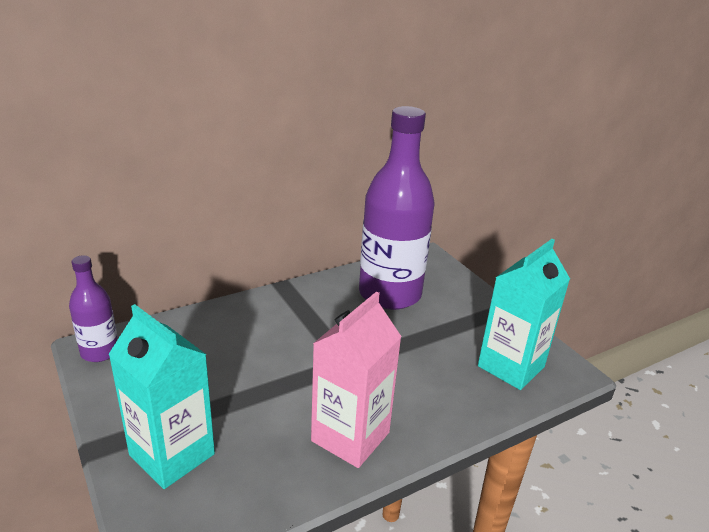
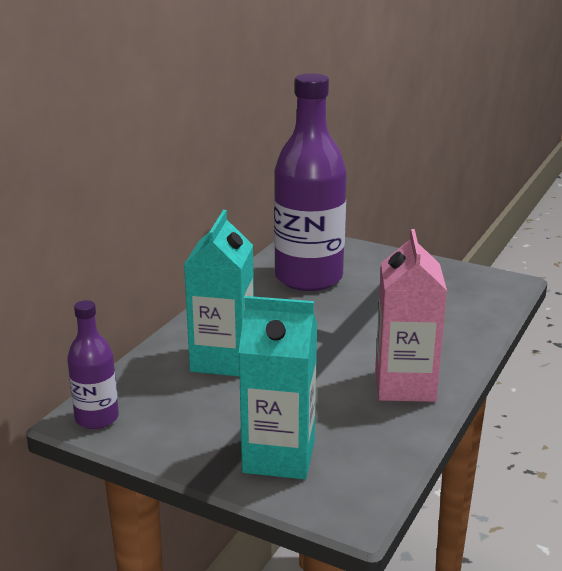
camera: 30 degrees left, 5 degrees down
turquoise carton [478,239,570,390] -> turquoise carton moved to [184,210,254,377]

